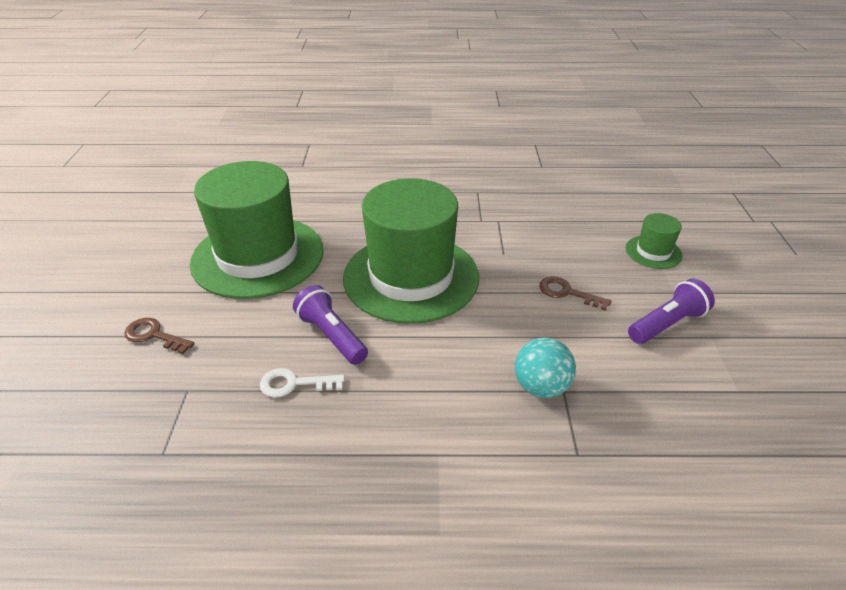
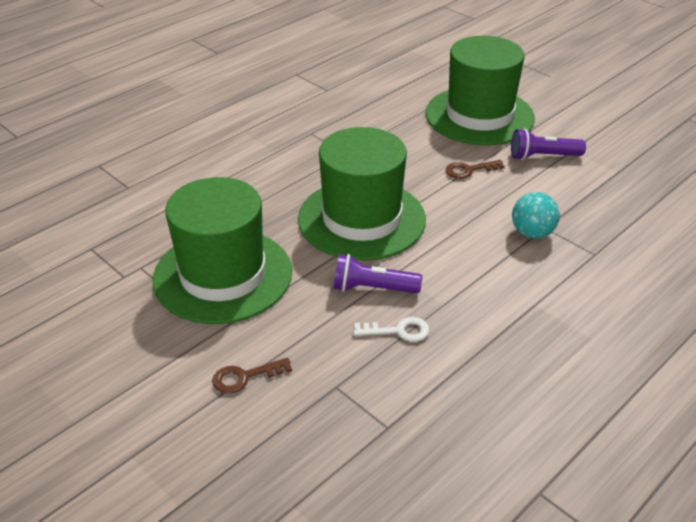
camera: 45 degrees left, 0 degrees up
white key [260,368,345,398] -> white key turned 135 degrees counterclockwise [353,317,429,342]
green hat [626,213,682,269] -> green hat [425,36,535,145], size x2.37
purple flashlight [628,278,715,344] -> purple flashlight turned 105 degrees counterclockwise [511,129,586,160]

